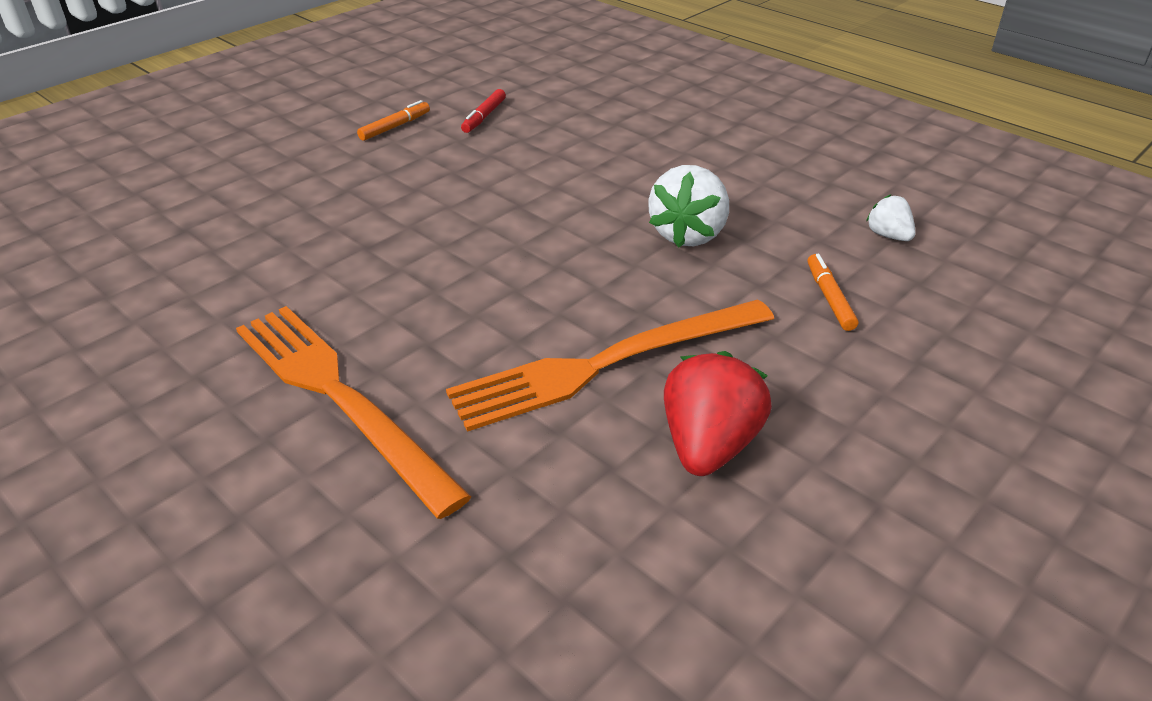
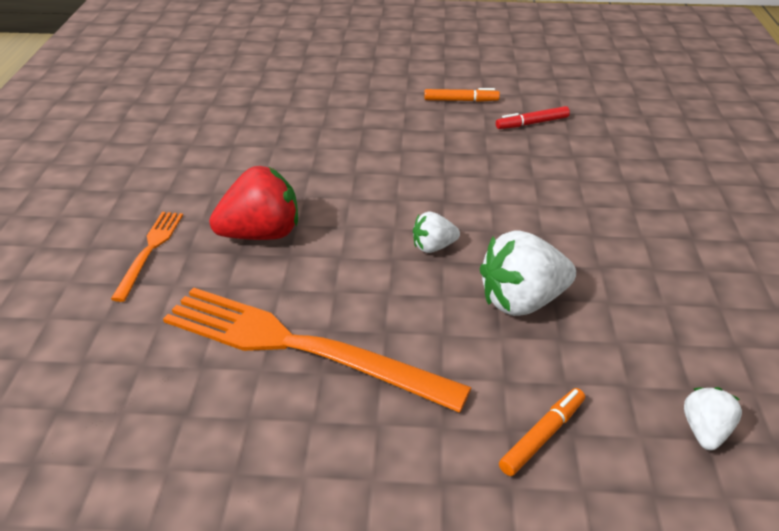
camera: 50 degrees right, 0 degrees up
orange fork [236,306,472,519] -> orange fork [111,212,183,302], size x0.50
red strawberry [664,351,772,476] -> red strawberry moved to [209,166,298,240]
none -> white strawberry [413,211,460,253]

